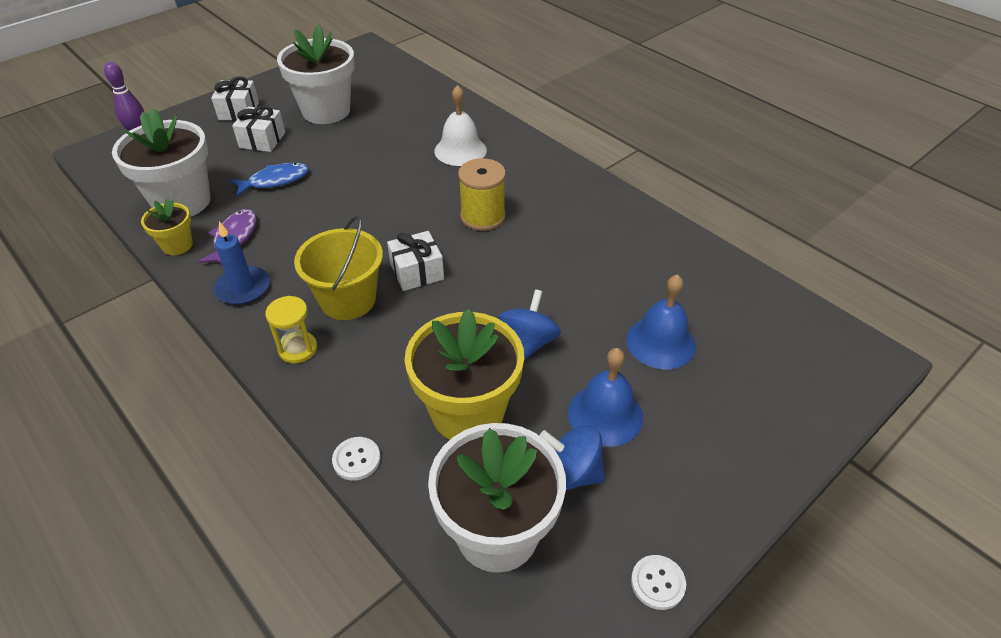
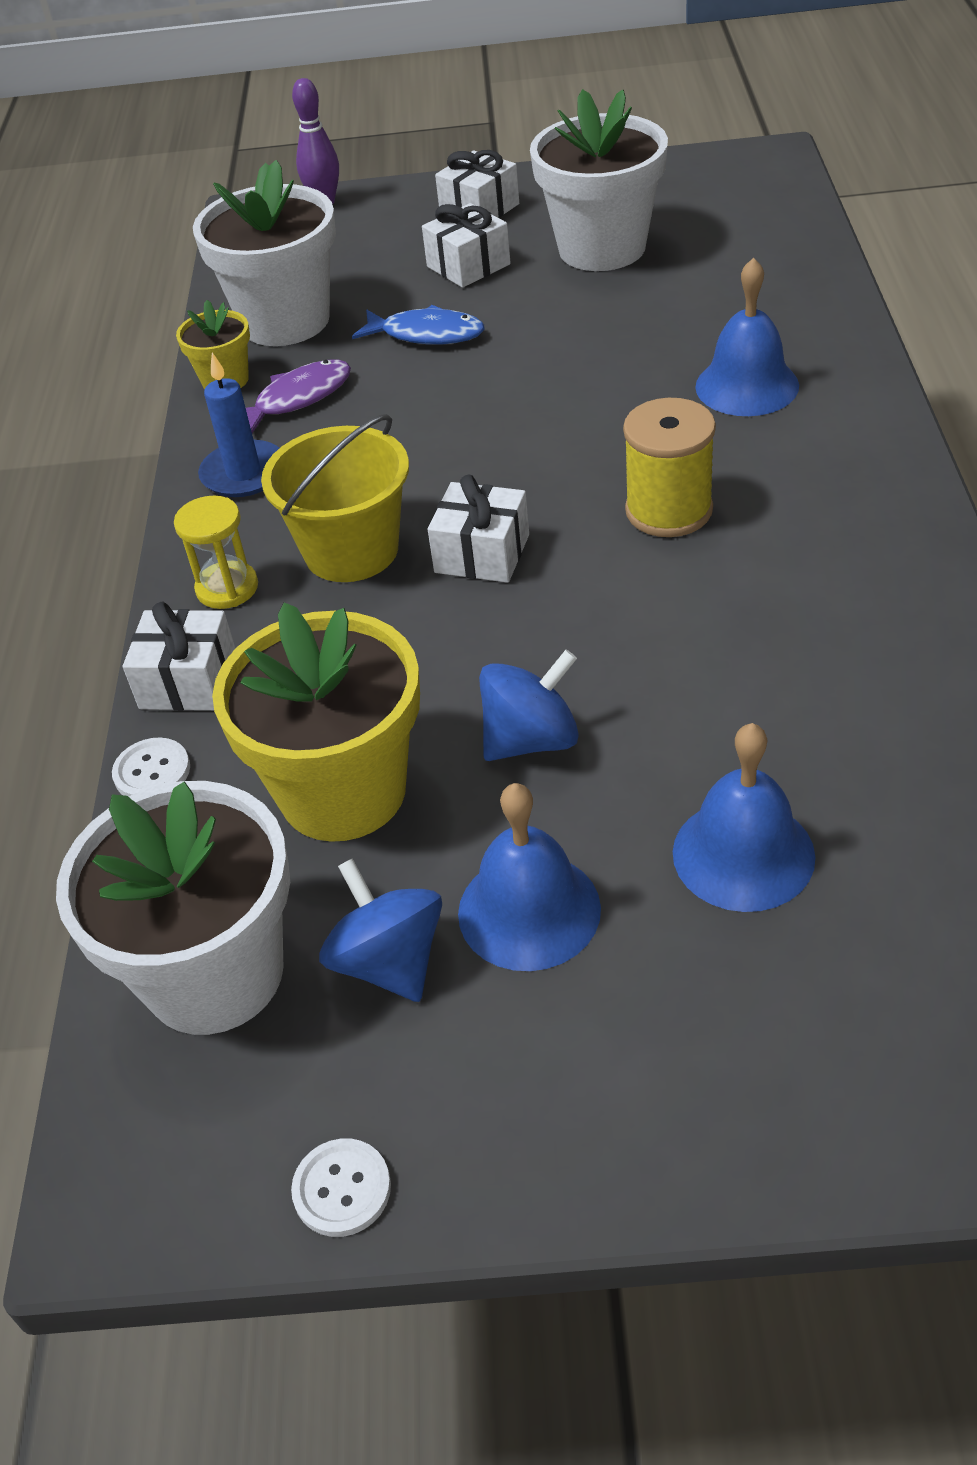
camera: 45 degrees right, 0 degrees up
white bell [435,85,487,166] -> blue bell [695,258,799,416]
none -> white gift [123,602,235,711]

